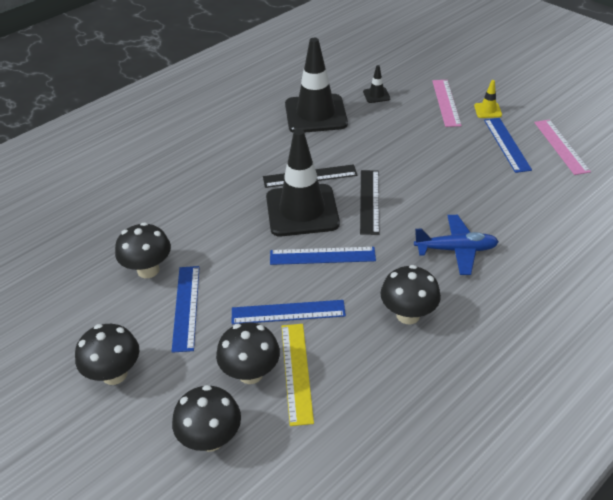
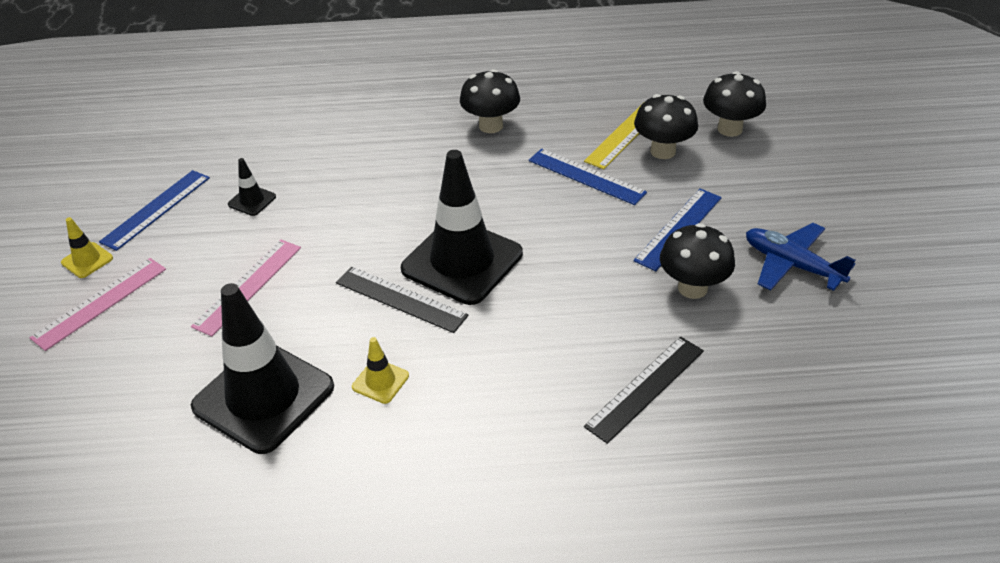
camera: 140 degrees left, 0 degrees up
black mushroom [75,324,139,385] -> none
blue ruler [270,247,376,265] -> none
black ruler [360,170,379,235] -> black ruler moved to [584,336,704,444]
black traffic cone [363,65,391,103] -> black traffic cone moved to [228,158,276,216]
blue plane [414,215,499,275] -> blue plane moved to [746,223,855,291]
pink ruler [534,120,591,175] -> pink ruler moved to [191,240,301,336]
none -> yellow traffic cone [352,337,409,404]

